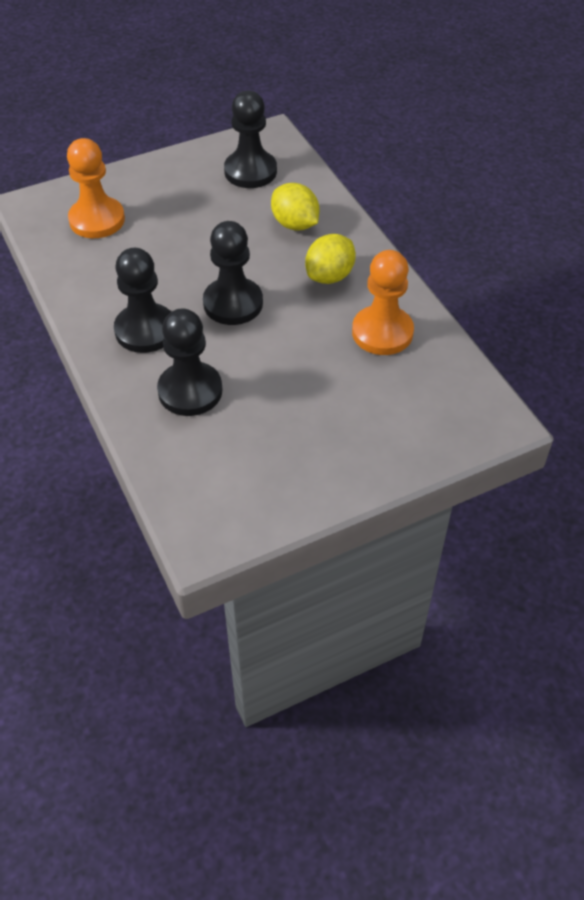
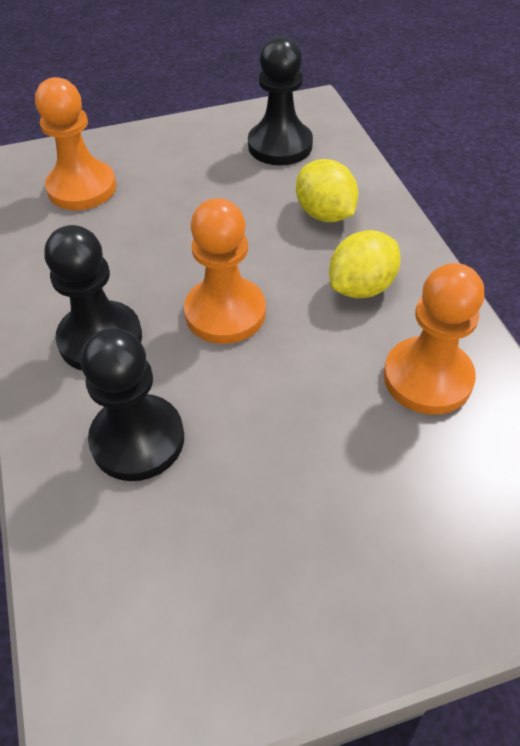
camera: 10 degrees right, 0 degrees up
black pawn [203,221,263,325] -> orange pawn [184,198,266,344]

